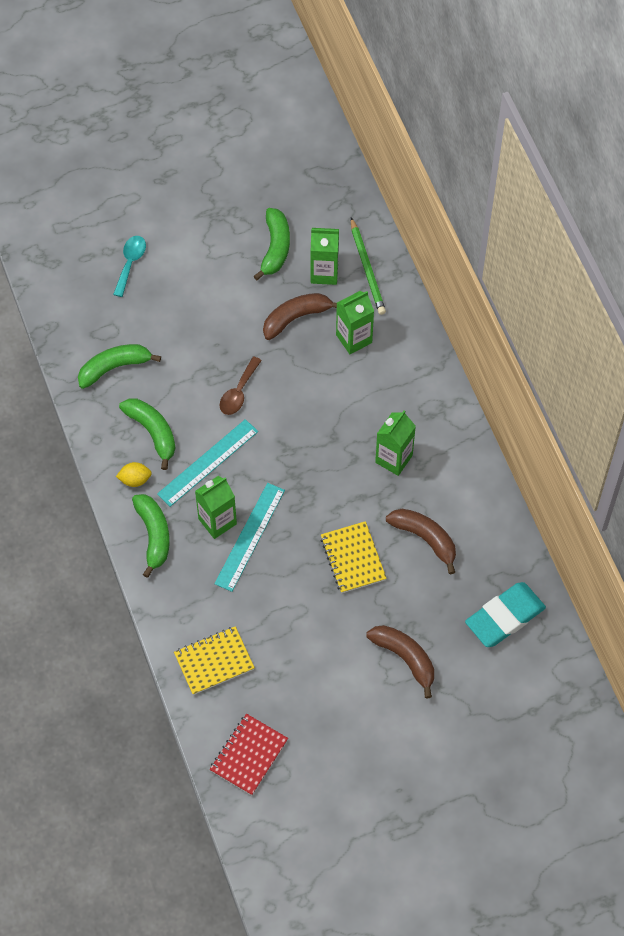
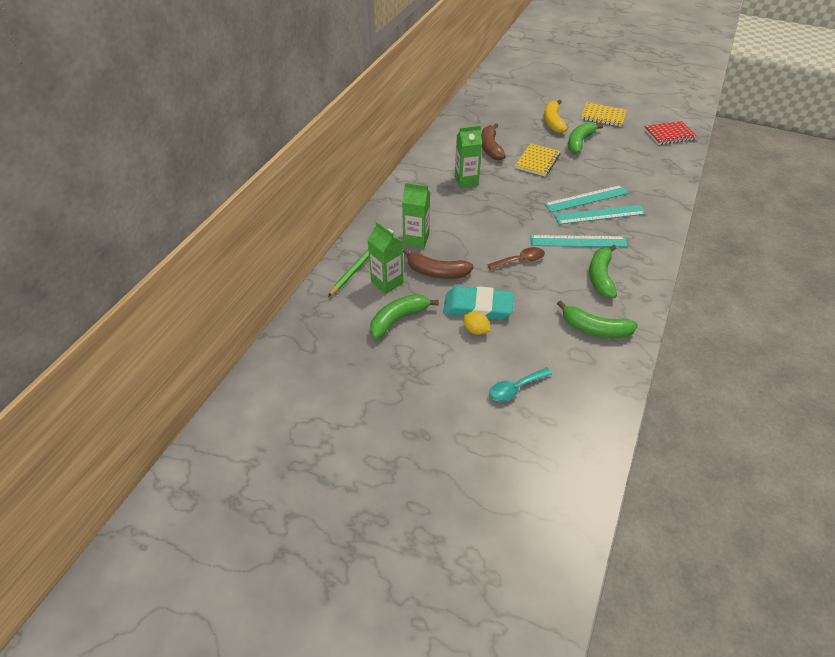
camera: 135 degrees left, 15 degrees down
yellow lemon [116,462,152,487] -> yellow lemon moved to [463,311,491,335]
green banana [132,494,170,578] -> green banana moved to [568,122,603,154]
yellow notebook [174,626,255,695] -> yellow notebook moved to [581,102,626,127]
green carton [195,476,237,539] -> turquoise ruler [554,205,646,225]
brown banana [367,625,434,699] -> yellow banana [544,99,567,133]
turquoise eraser [465,582,546,647] -> turquoise eraser moved to [443,286,514,320]

